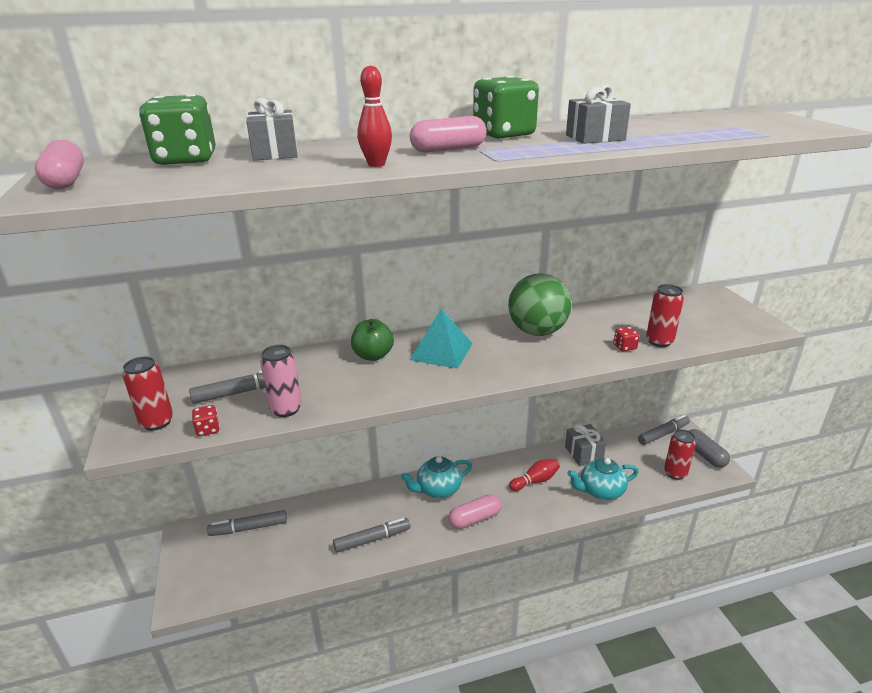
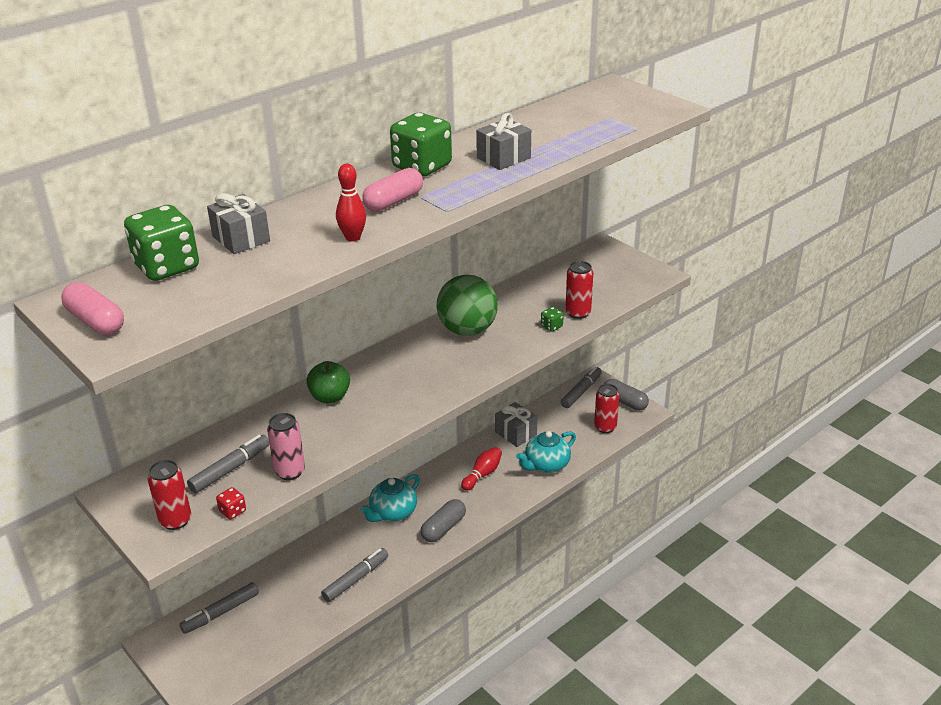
camera: 25 degrees left, 5 degrees up
turquoise pyramid [410,309,473,369] -> none
pink capsule [448,494,502,529] -> grey capsule [420,499,466,542]
red dice [614,327,640,351] -> green dice [541,307,564,332]

